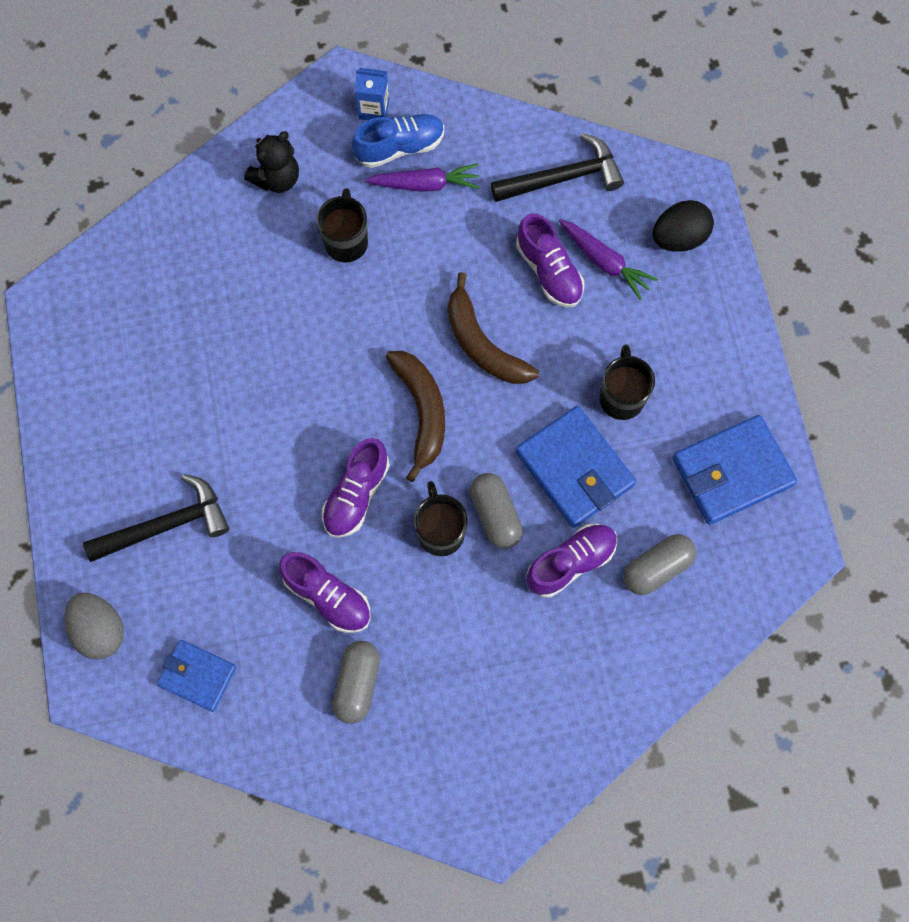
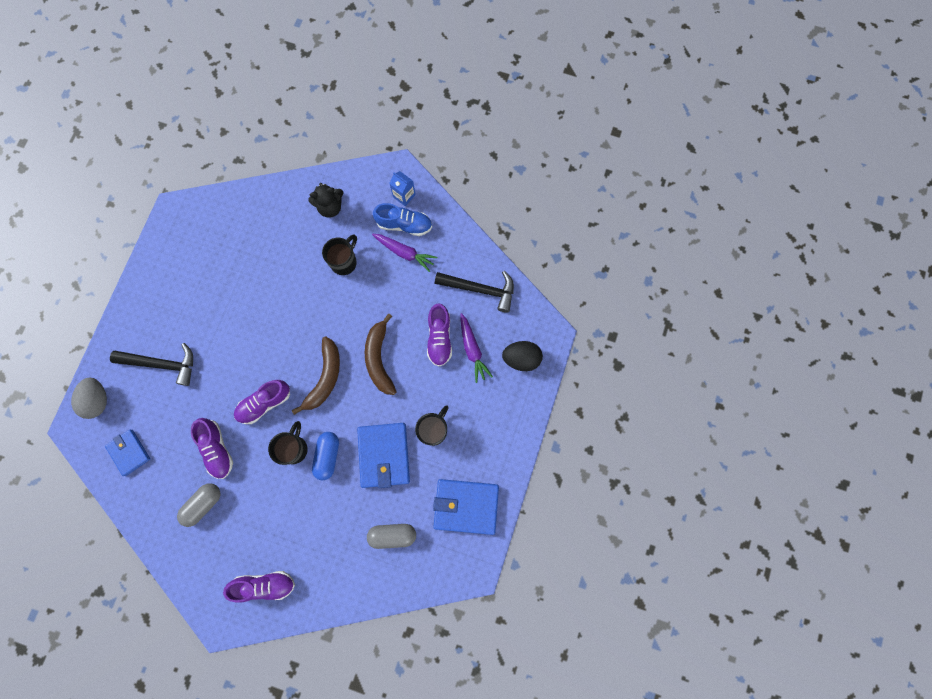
camera: 30 degrees right, 5 degrees up
grey capsule [470,473,523,549] -> blue capsule [312,432,339,480]
purple shoe [527,524,618,598] -> purple shoe moved to [223,571,295,603]

